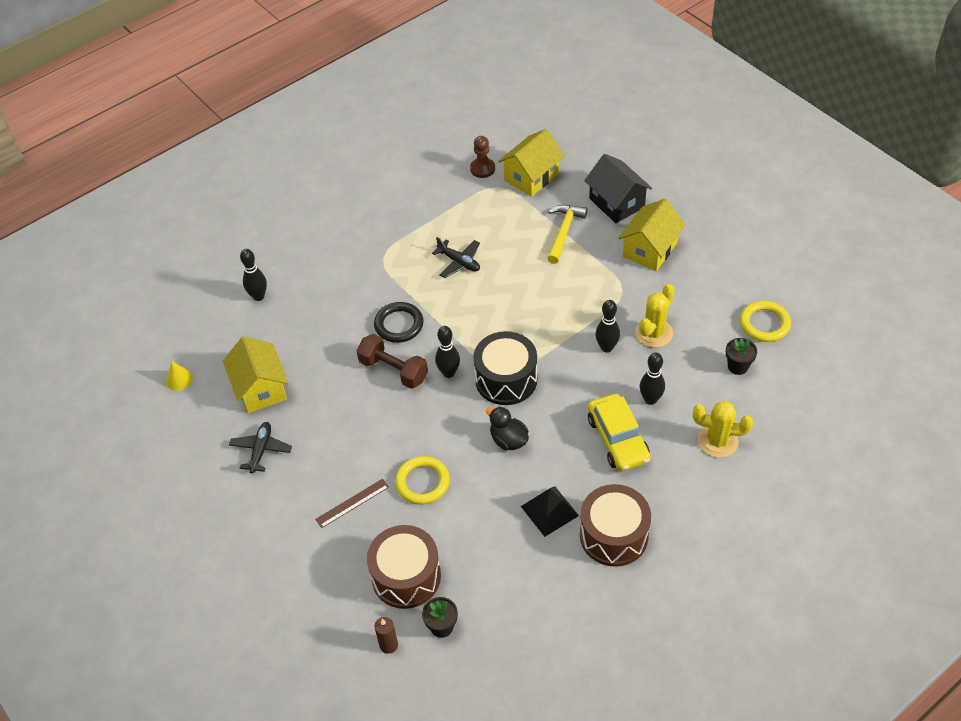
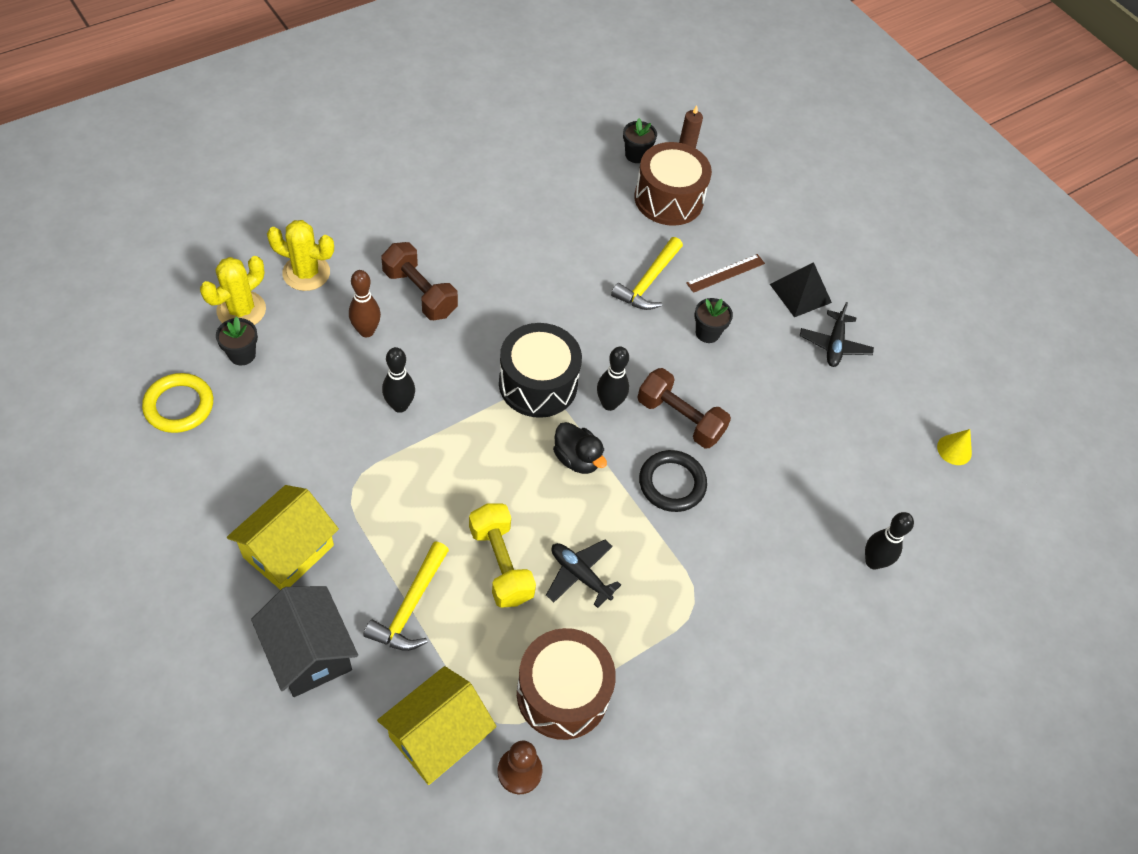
camera: 175 degrees right, 5 degrees up
yellow house [223,336,288,413] -> none
yellow ring [395,456,450,505] -> yellow hammer [611,237,683,310]
black duck [486,406,529,451] -> black duck moved to [553,422,607,474]
black pyramid [521,486,579,537] -> black pyramid moved to [770,262,832,317]
brown drum [580,484,651,567] -> brown drum moved to [517,628,616,740]
yellow car [588,394,651,471] -> brown dumbbell [381,242,458,320]
yellow cactus [635,284,675,348] -> yellow cactus moved to [200,256,266,325]
black bowling pin [640,352,665,405] -> brown bowling pin [349,270,381,337]
none -> yellow dumbbell [469,503,536,608]
none -> black flower pot [695,298,733,343]

